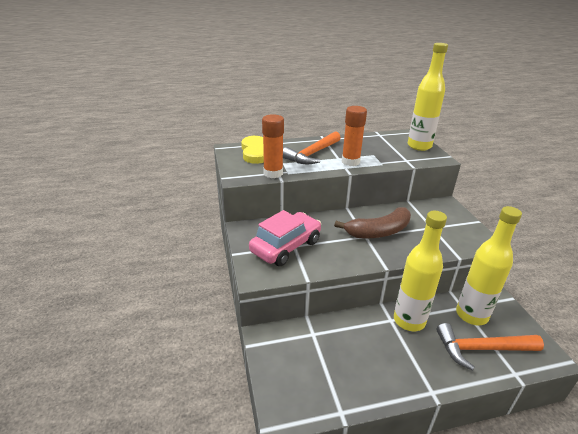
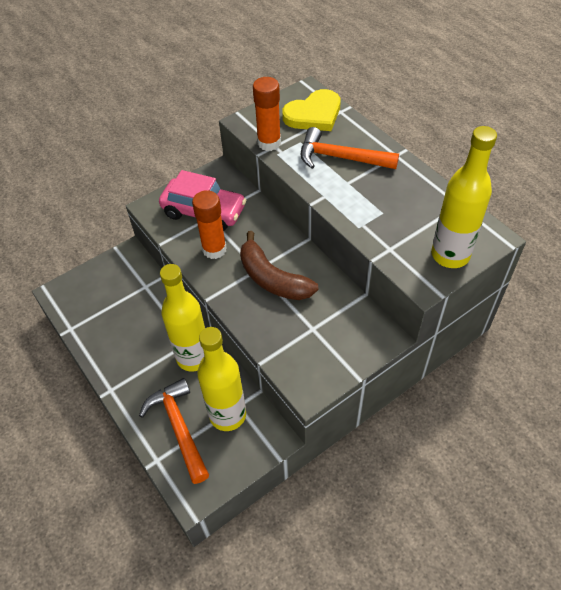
camera: 70 degrees right, 20 degrees up
orange glue stick [342,106,367,166] -> orange glue stick moved to [192,190,227,259]

